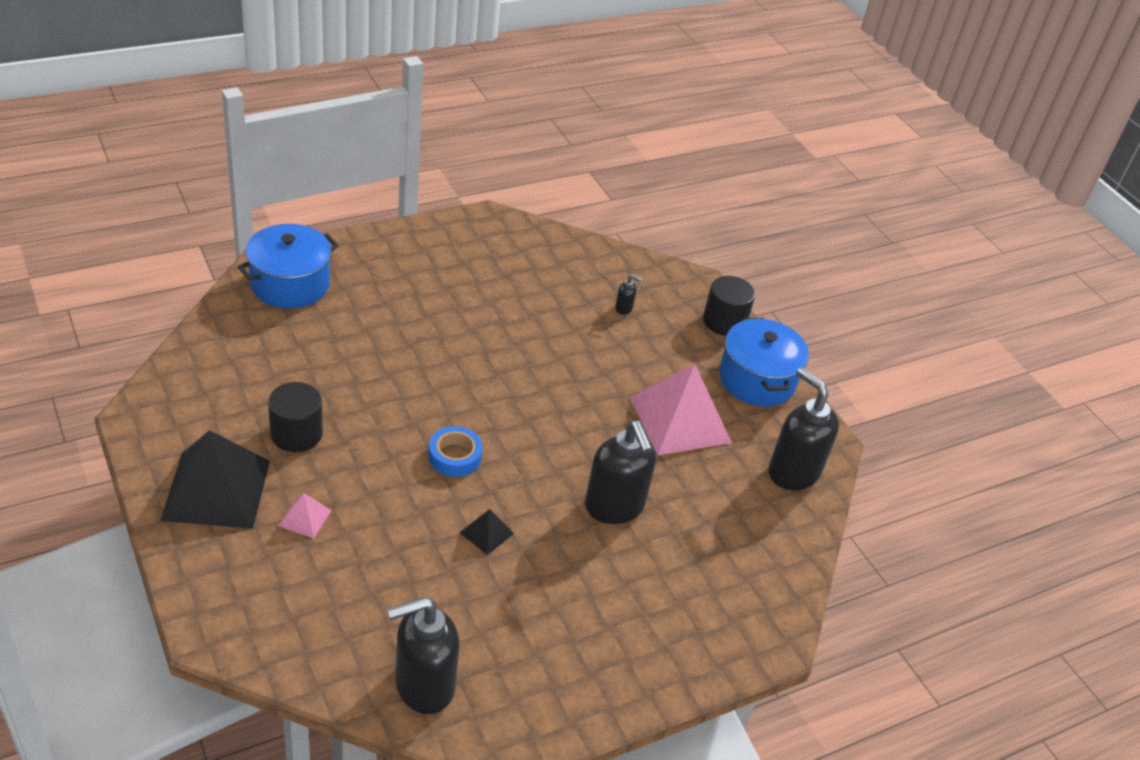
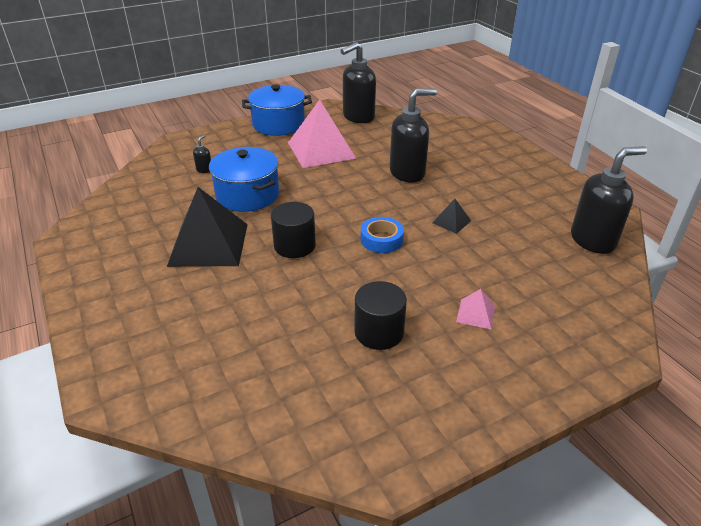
camera: 85 degrees left, 5 degrees down
black pyramid [160,430,270,529] -> black pyramid moved to [167,187,248,267]
blue pot [238,224,339,309] -> blue pot moved to [209,147,279,212]
black soap dispenser [387,597,459,714] -> black soap dispenser turned 90 degrees counterclockwise [571,146,647,254]
black cylinder [703,276,755,336] -> black cylinder moved to [271,202,316,258]

